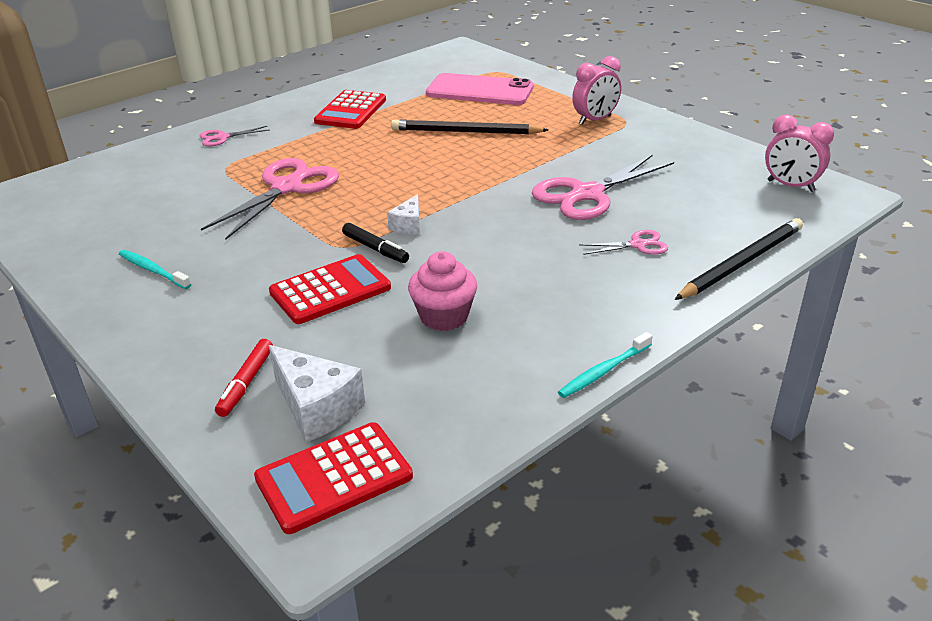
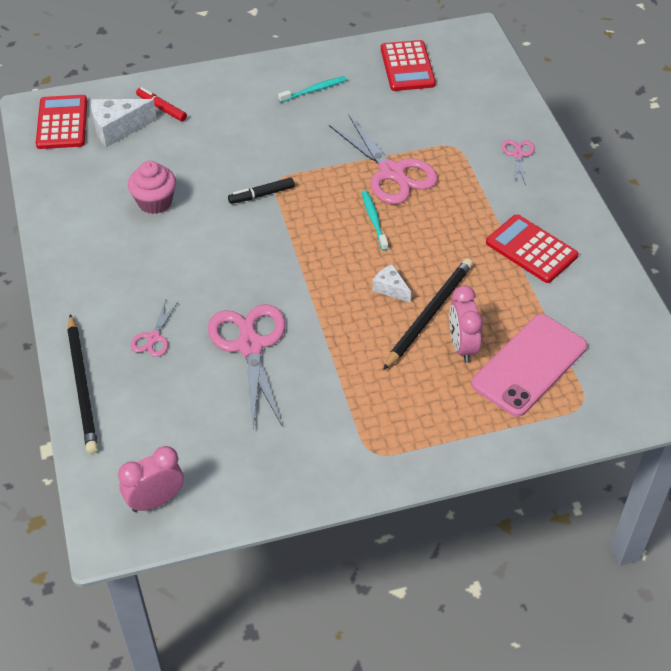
camera: 115 degrees right, 15 degrees up
red calculator [269,254,391,324] -> red calculator moved to [381,40,436,91]
white cheese [387,194,420,234] -> white cheese moved to [372,264,411,303]
turquoise toothbrush [558,332,653,398] -> turquoise toothbrush moved to [362,190,388,251]
pink clock [572,56,621,125] -> pink clock moved to [449,286,483,363]

